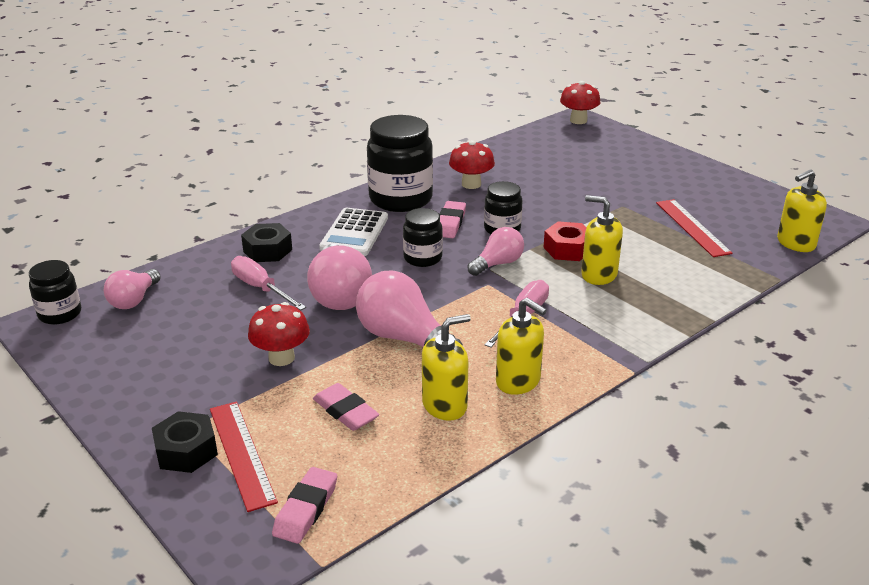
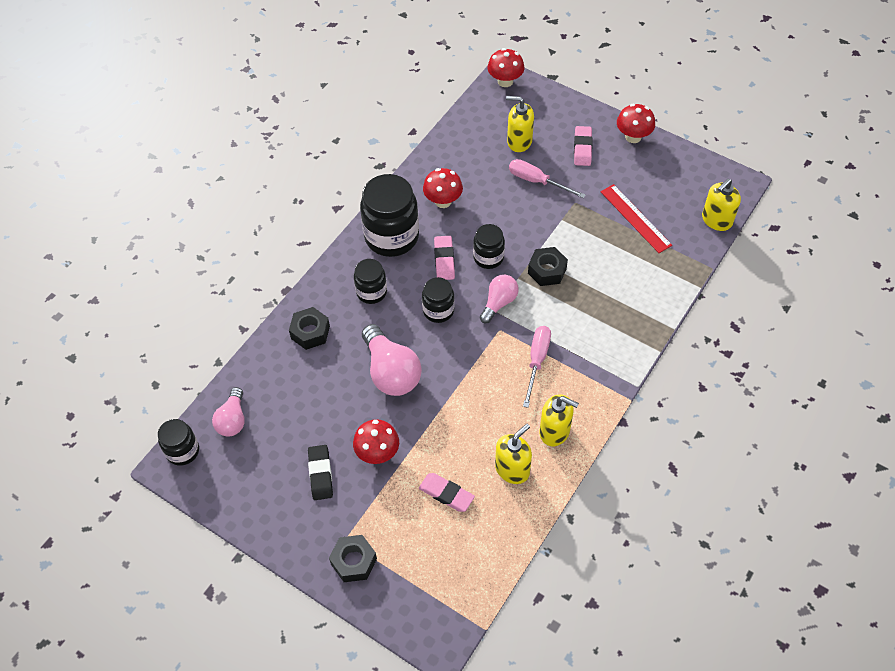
camera: 15 degrees left, 25 degrees up
red ruler [210,402,278,512] -> none
pink screwdriver [231,256,306,311] -> pink screwdriver moved to [509,159,585,198]
pink eraser [272,467,337,544] -> pink eraser moved to [574,126,592,166]
white calculator [319,208,388,256] -> black jar [354,259,387,304]
pink light bulb [356,271,463,347] -> none
red nut [543,221,587,261] -> black nut [528,247,568,286]
yellow soap dispenser [581,195,623,285] -> yellow soap dispenser moved to [506,96,534,152]
none -> black eraser [308,445,333,500]
none -> red mushroom [617,104,655,143]

